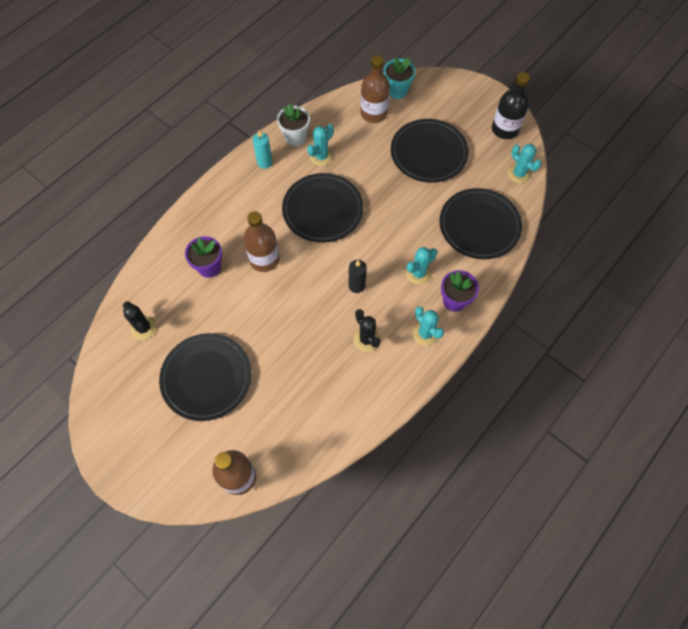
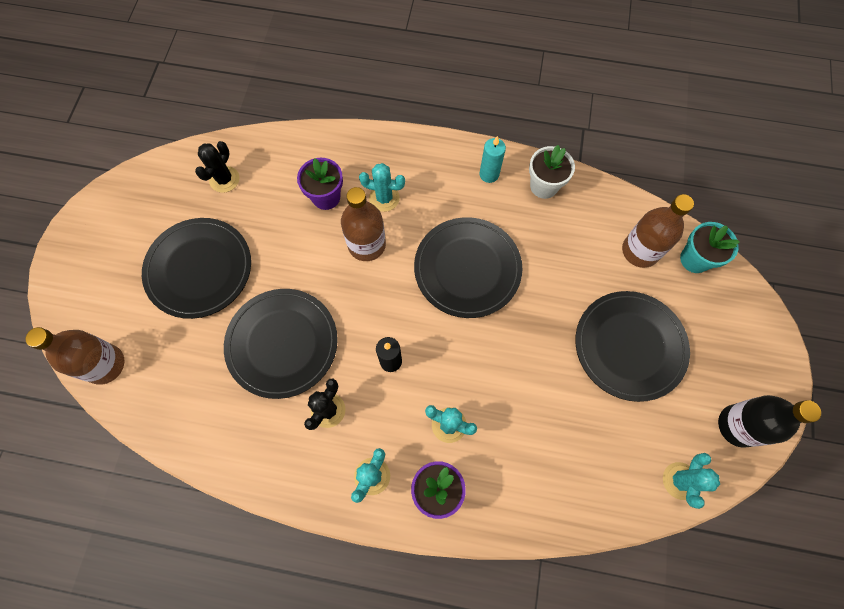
camera: 60 degrees right, 5 degrees up
turquoise cactus [307,124,334,166] -> turquoise cactus moved to [359,163,405,212]
black plate [439,188,522,259] -> black plate moved to [224,289,338,399]

